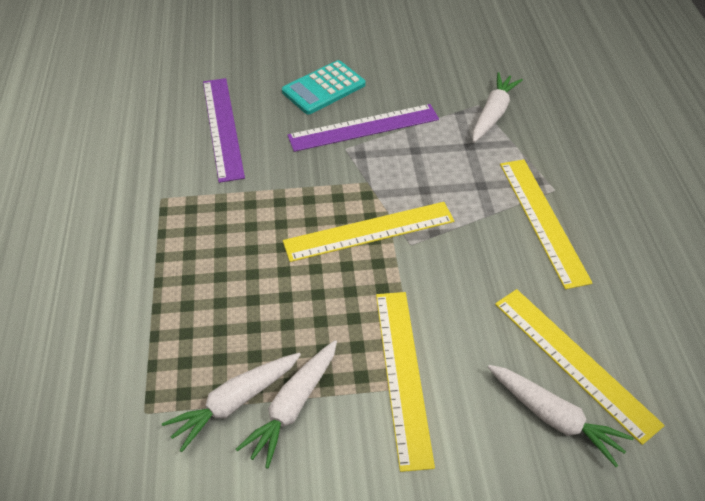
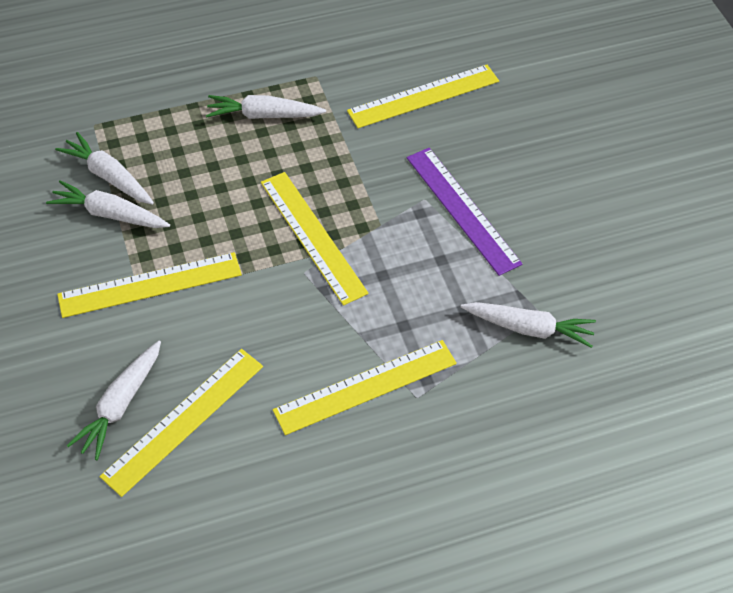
camera: 75 degrees right, 5 degrees up
purple ruler [203,78,245,183] -> yellow ruler [347,65,499,128]
turquoise calculator [282,60,365,114] -> none
none -> white carrot [206,95,326,119]

